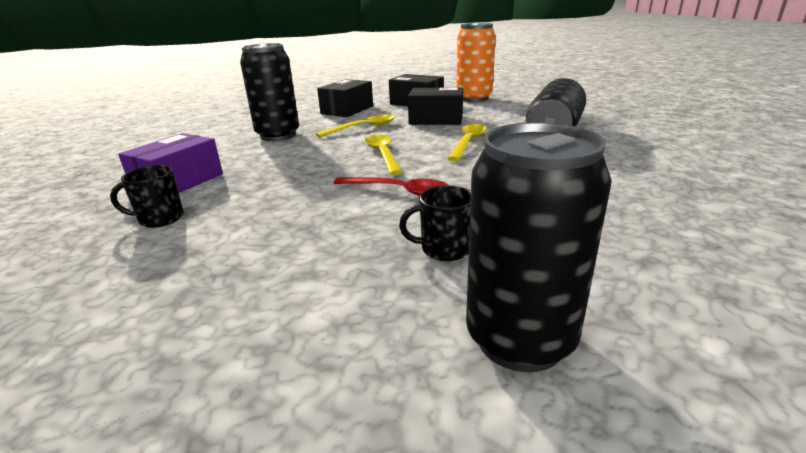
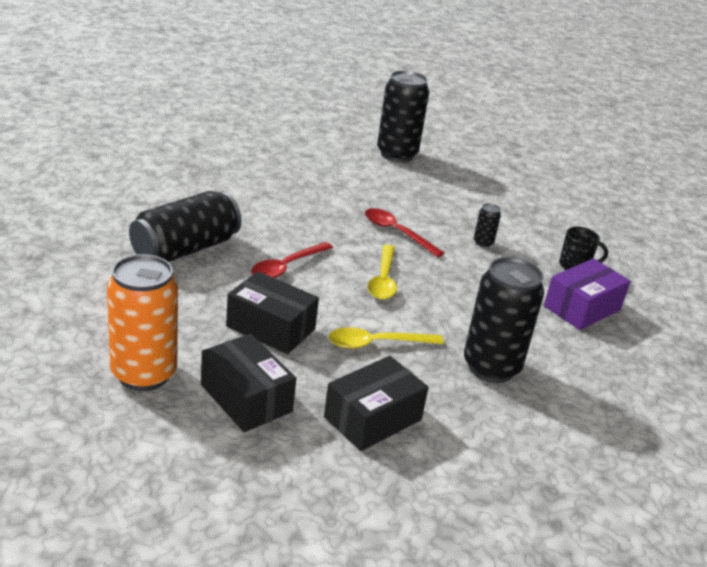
camera: 165 degrees left, 5 degrees up
black mug [399,185,471,261] -> none
yellow spoon [447,124,487,161] -> red spoon [251,242,333,278]
none -> black can [474,203,501,247]

